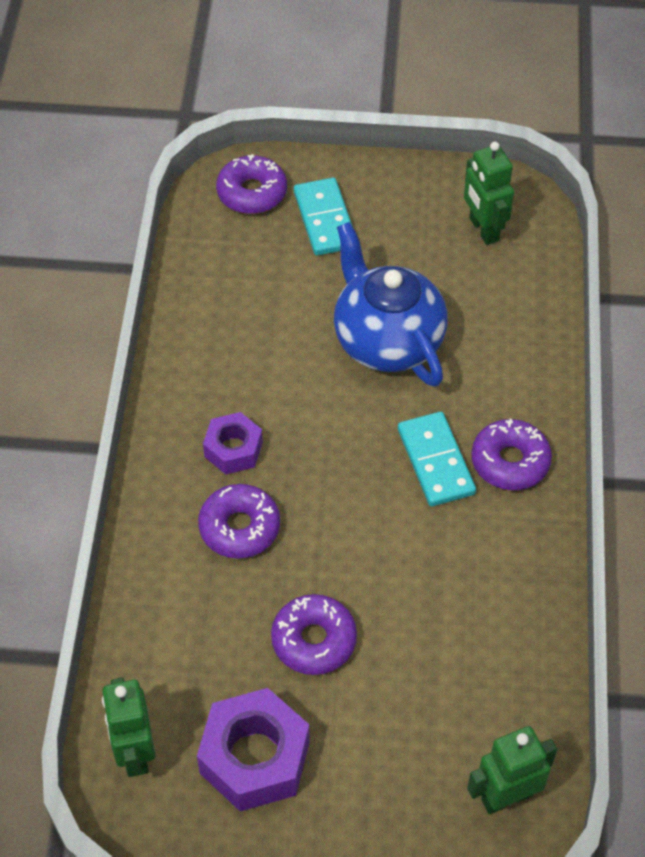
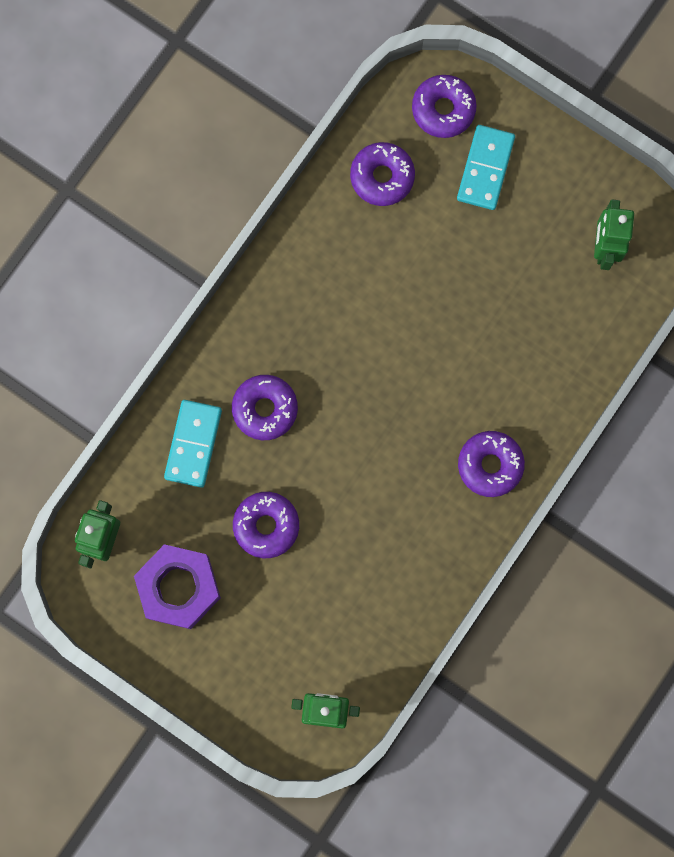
camera: 30 degrees right, 25 degrees up
purple nut [203,412,263,475] -> none
blue teapot [334,222,448,387] -> none
turquoise domino [398,412,476,506] -> turquoise domino moved to [164,400,222,488]
none -> purple donut [350,142,415,206]

